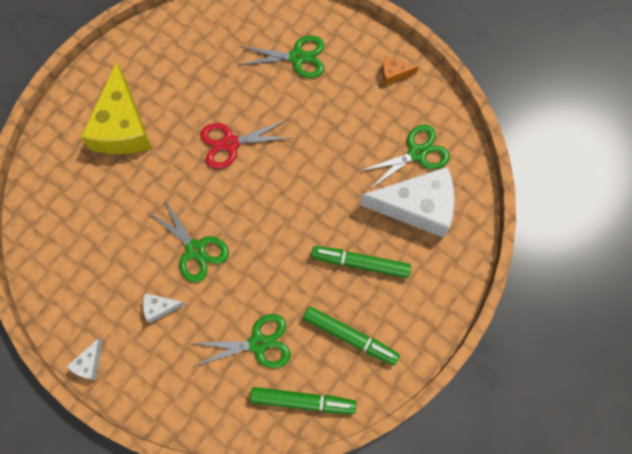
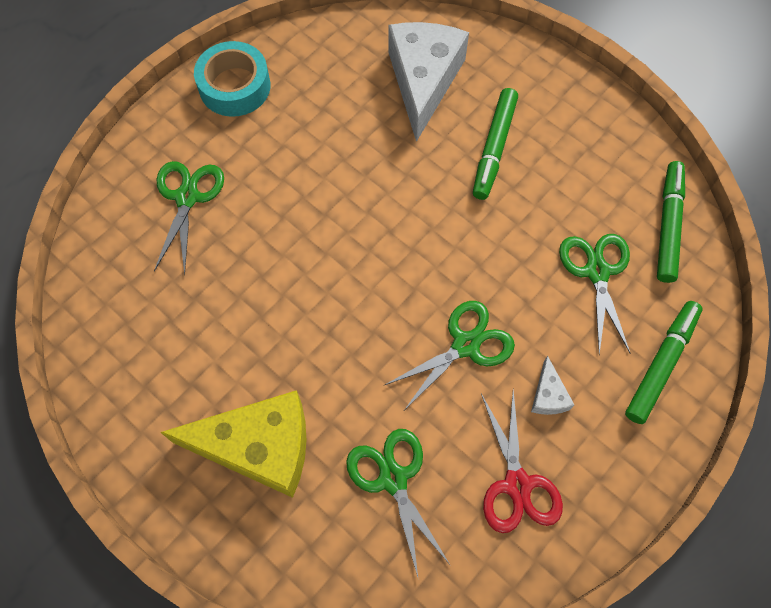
camera: 85 degrees left, 5 degrees down
white cheese [66,338,103,380] -> none
red scissors [200,120,291,169] -> red scissors moved to [481,390,563,533]
green marker [303,307,400,365] -> green marker moved to [625,301,702,424]
green scissors [358,125,450,190] -> green scissors moved to [346,429,451,577]
orange cheese [382,57,418,85] -> turquoise tape [194,41,270,117]

